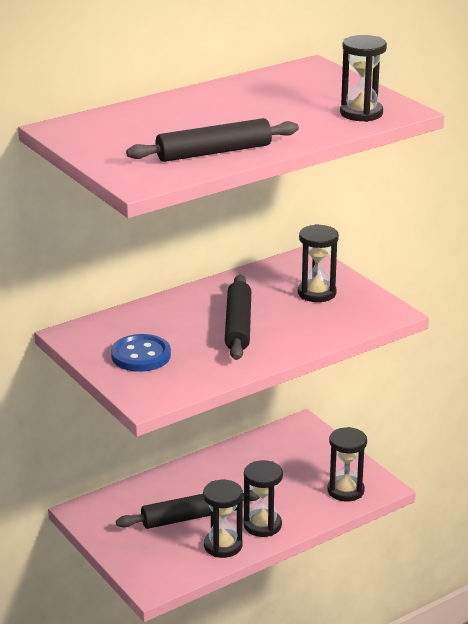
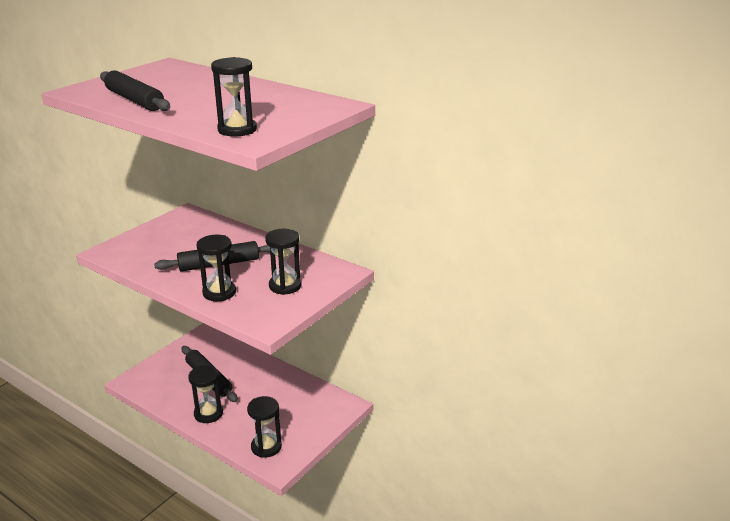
camera: 70 degrees right, 0 degrees up
blue button [111,334,171,372] -> none
black hourglass [203,480,243,558] -> black hourglass moved to [197,235,236,301]

